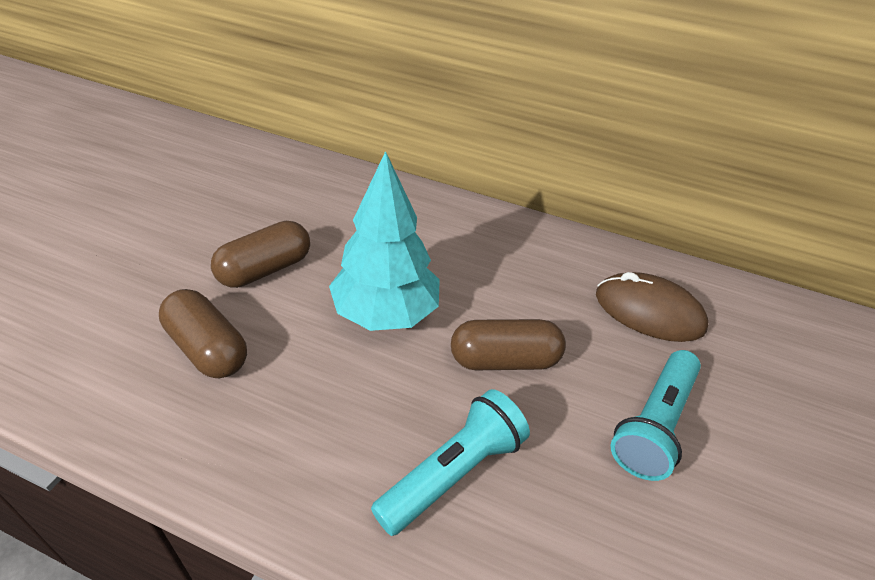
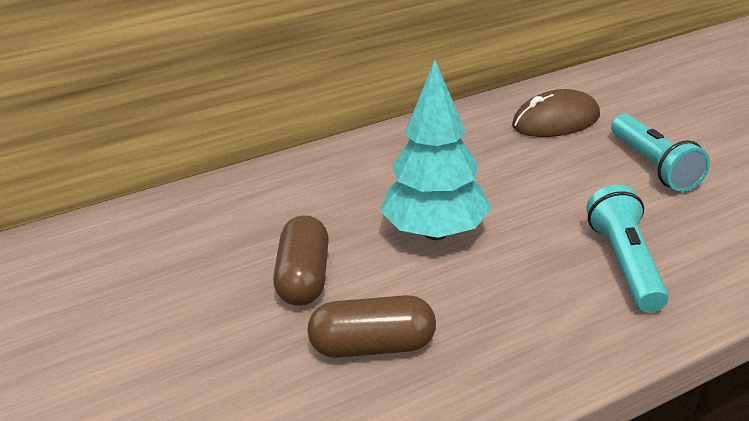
camera: 45 degrees left, 10 degrees down
brown capsule [451,319,566,370] -> none

